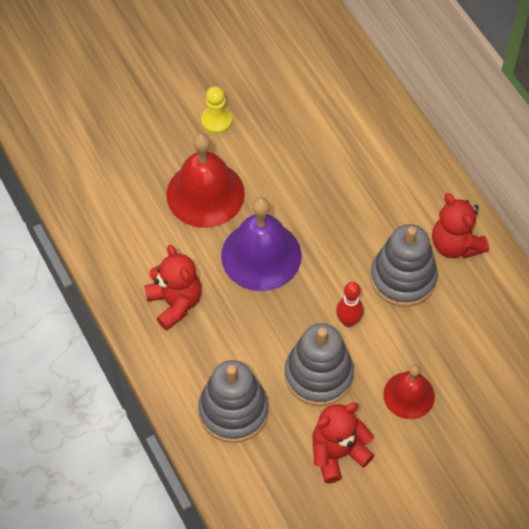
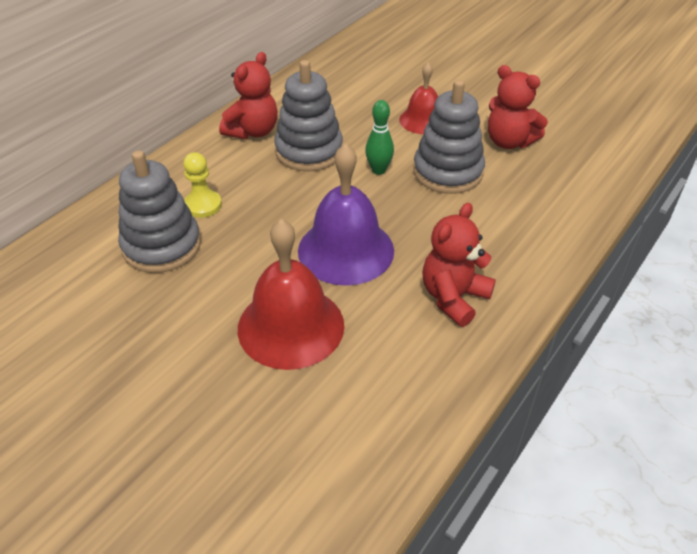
camera: 115 degrees left, 15 degrees down
grey stacking toy [198,360,269,443] -> grey stacking toy moved to [118,151,201,273]
yellow pawn [201,86,232,134] -> yellow pawn moved to [183,152,222,218]
red bowling pin [336,282,364,327] -> green bowling pin [365,100,394,175]

